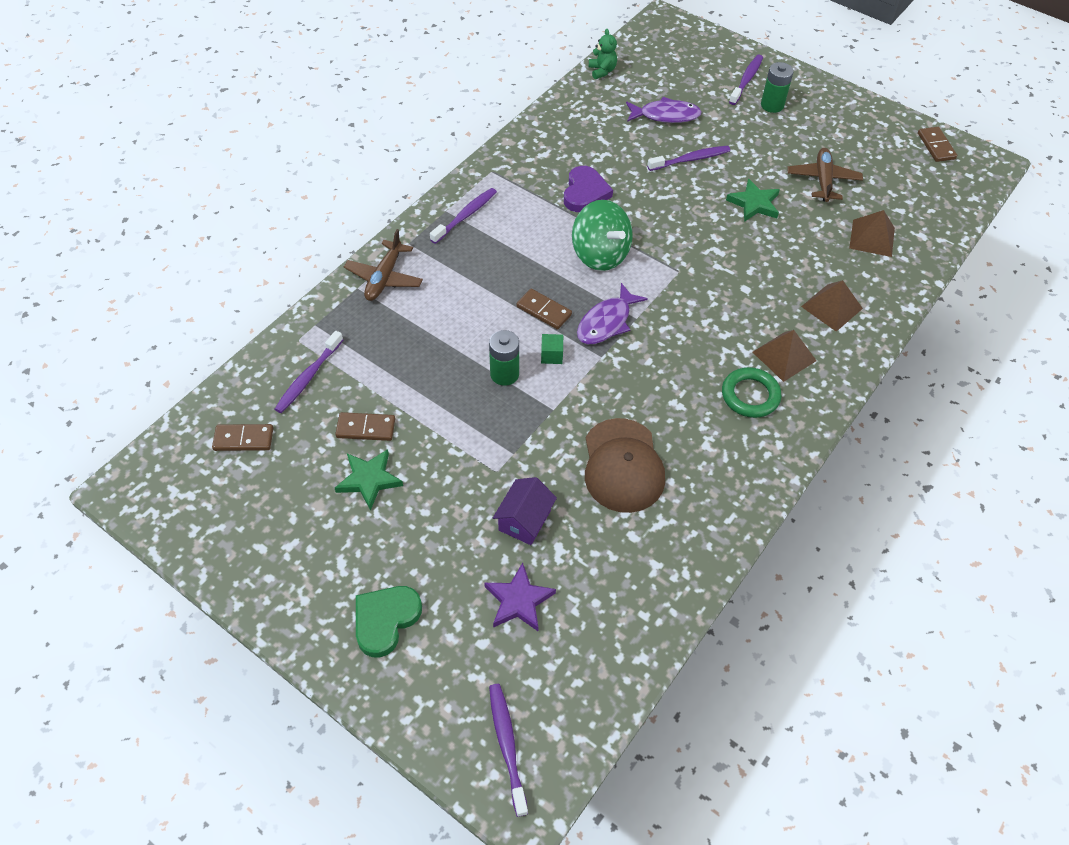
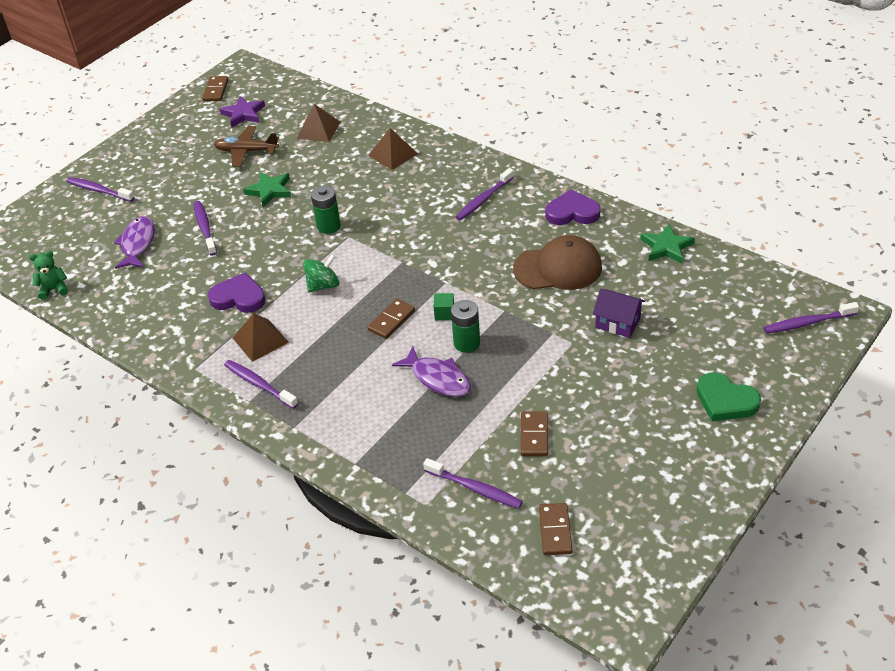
camera: 85 degrees left, 10 degrees down
green star [335,449,403,511] -> green star moved to [640,224,695,264]
brown plane [344,229,423,301] -> none
purple star [484,563,556,631] -> purple star moved to [219,96,265,127]
green spinning top [572,200,633,271] -> green spinning top [303,254,339,293], size x0.65
purple fish [577,283,648,344] -> purple fish moved to [392,346,471,397]
green ring [722,367,781,418] -> purple toothbrush [456,168,514,220]
brown pyramid [753,330,817,382] -> brown pyramid moved to [233,313,289,362]
green battery [761,62,794,113] -> green battery moved to [311,185,341,234]
brown domino [918,127,957,162] -> brown domino turned 75 degrees counterclockwise [202,76,229,101]
none -> purple heart [545,189,601,225]

